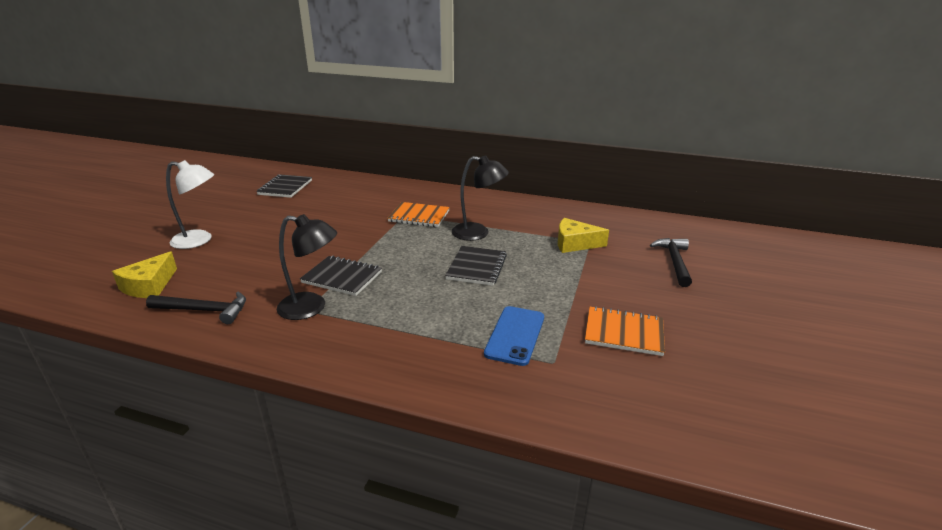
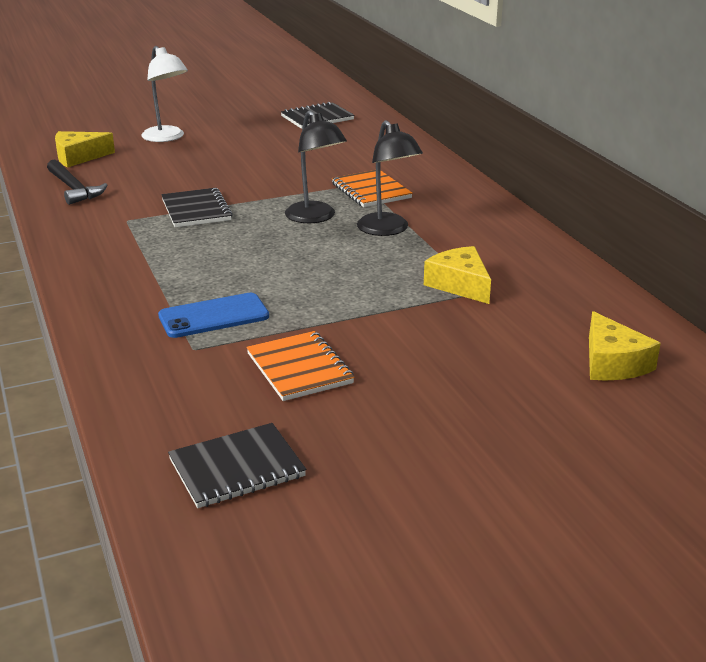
camera: 50 degrees right, 0 degrees up
black lamp [277,214,337,320] -> black lamp moved to [285,110,347,223]
black notebook [445,246,507,286] -> black notebook moved to [168,423,306,508]
black hammer [650,238,692,287] -> none
none -> yellow cheese [589,311,661,381]

